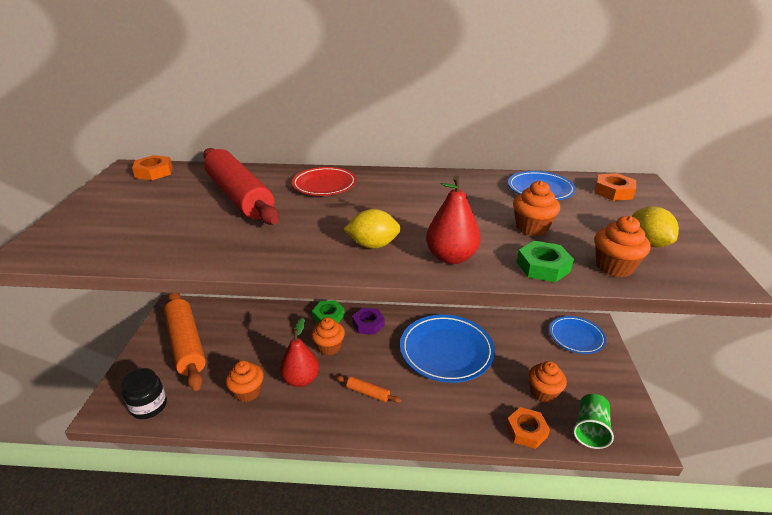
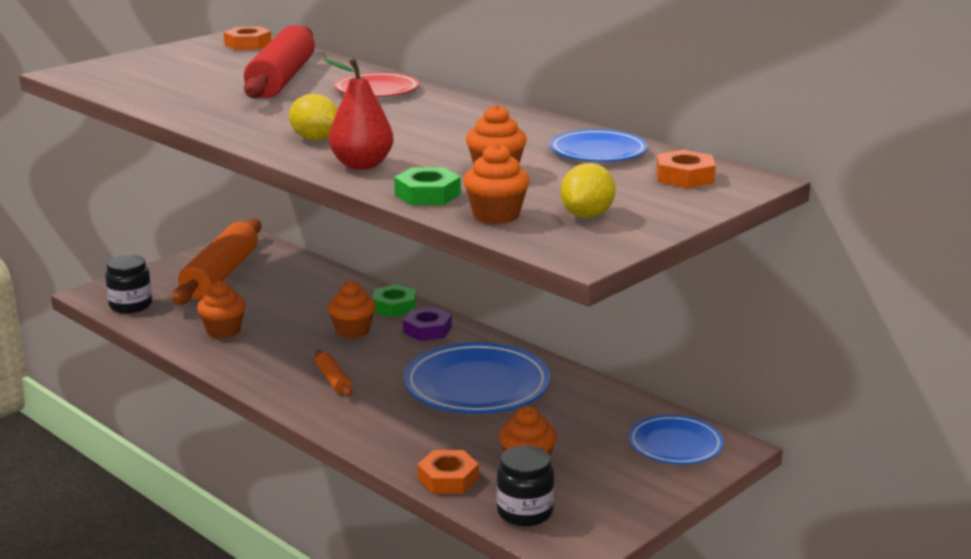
camera: 40 degrees right, 10 degrees down
red pear [280,318,319,387] -> none
green cup [573,394,614,449] -> black jar [497,445,554,526]

